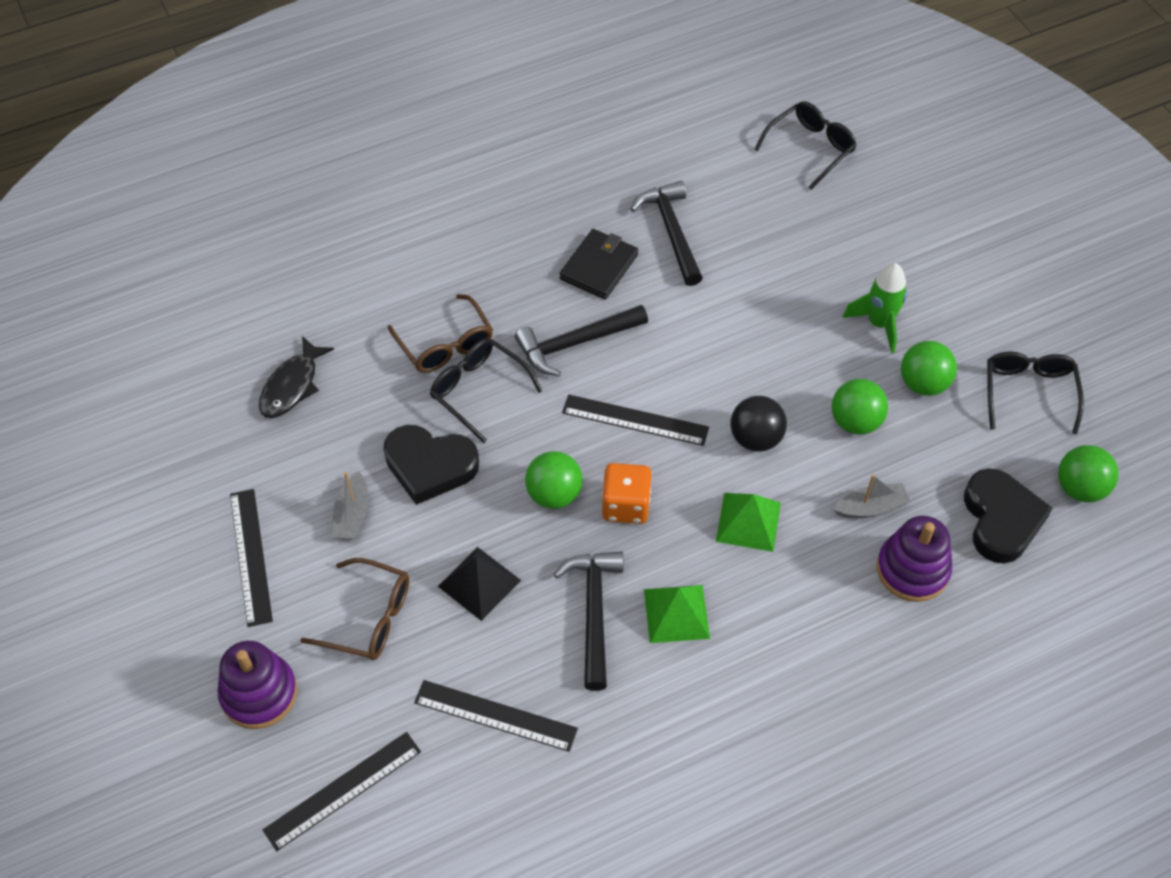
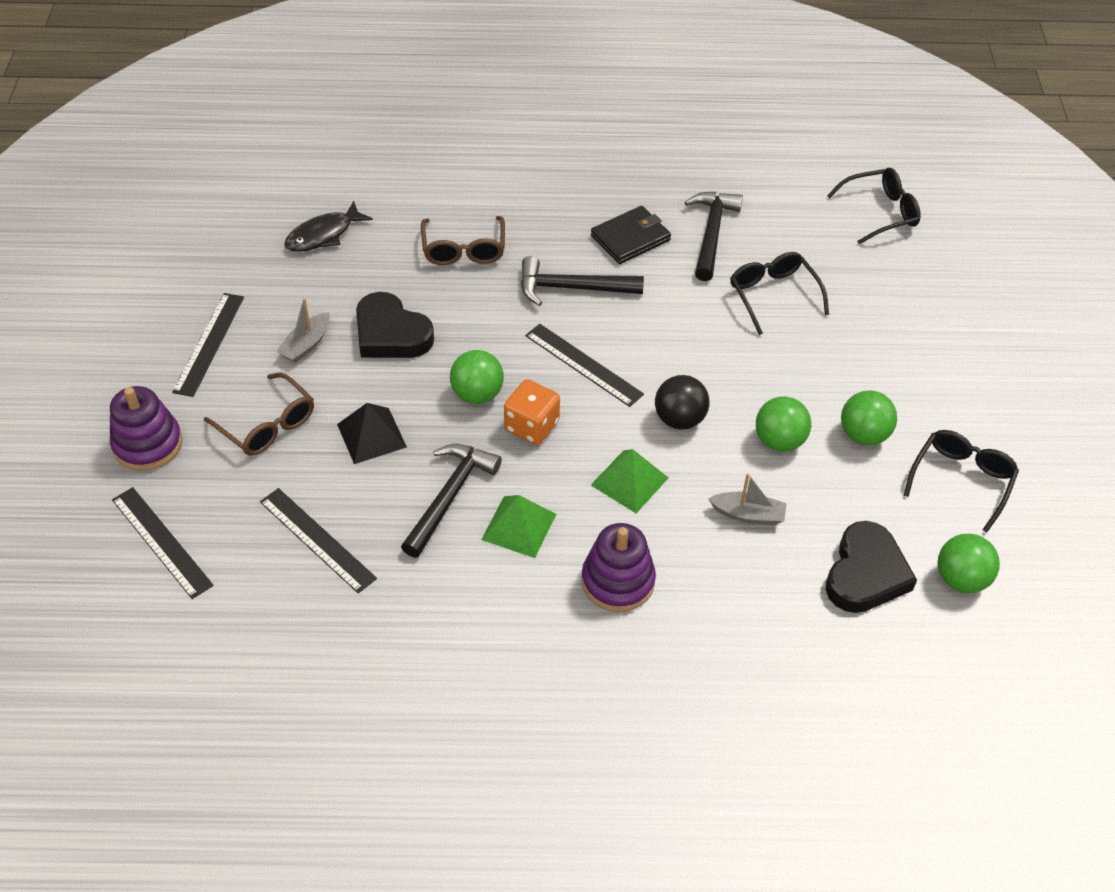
camera: 25 degrees right, 5 degrees down
black ruler [263,732,421,851] -> black ruler turned 60 degrees clockwise [112,487,214,599]
black glasses [430,338,543,443] -> black glasses moved to [730,252,829,335]
green rocket [843,263,907,353] -> none
purple stacking toy [877,516,952,602] -> purple stacking toy moved to [582,523,656,612]

